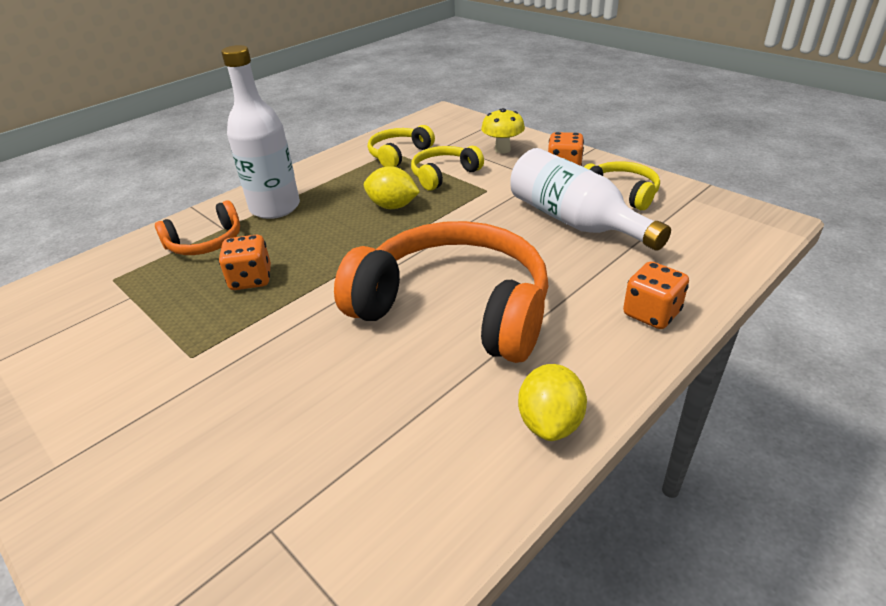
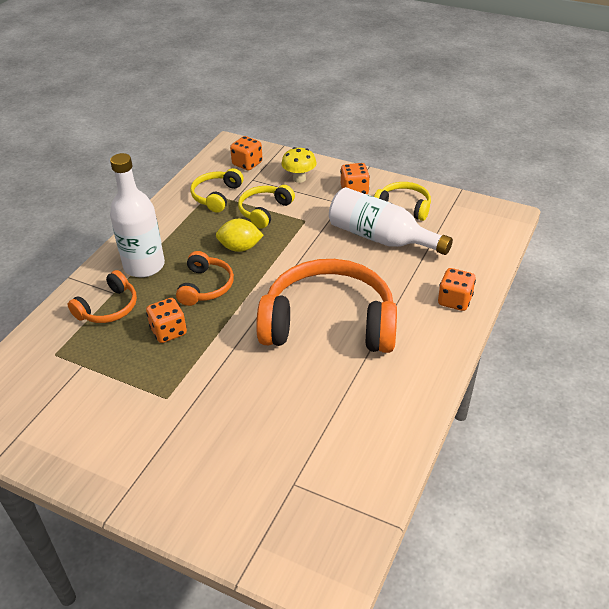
camera: 20 degrees left, 5 degrees up
yellow lemon [518,364,587,441] -> none
none -> orange headphones [176,251,234,306]
none -> orange dice [230,136,263,171]

